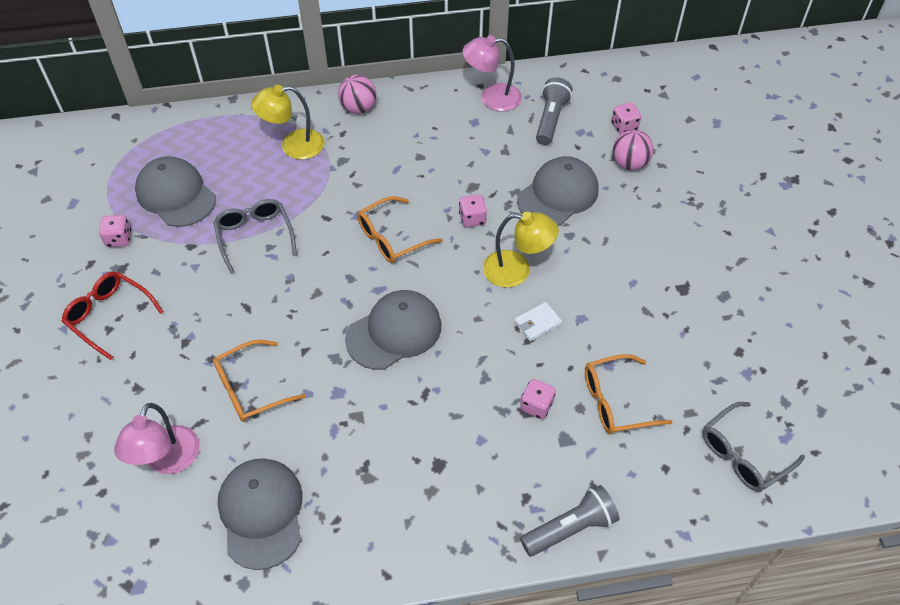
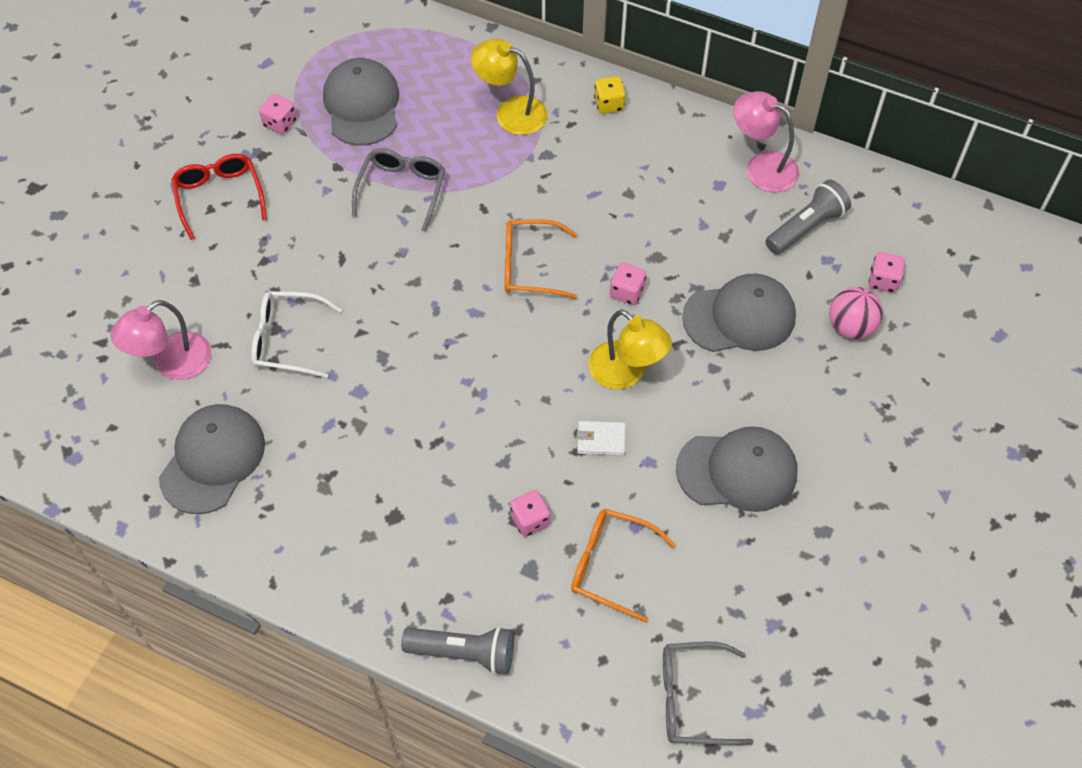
camera: 35 degrees right, 5 degrees up
orange glasses [213,340,306,422] -> white glasses [251,291,342,378]
pink ball [338,75,376,114] -> yellow dice [594,76,626,114]
grey cap [345,290,442,370] -> grey cap moved to [676,426,798,512]

